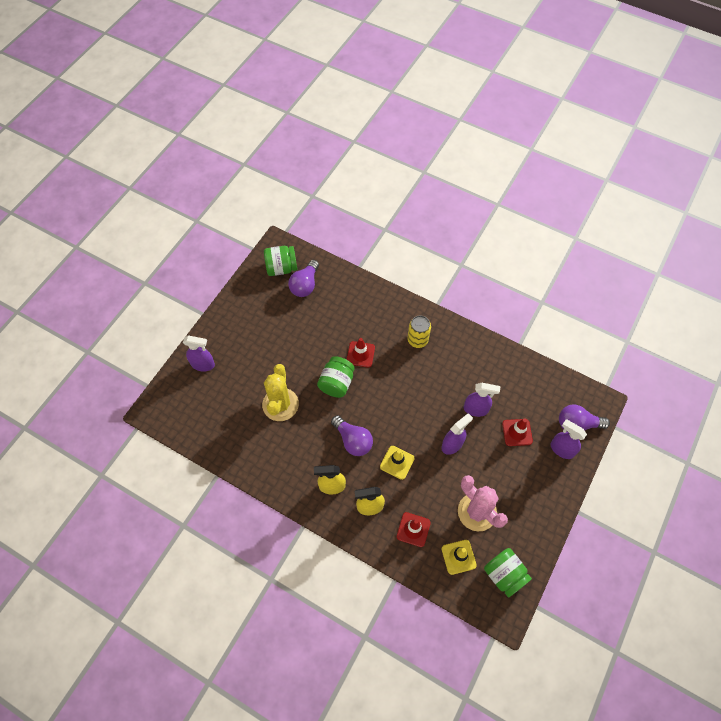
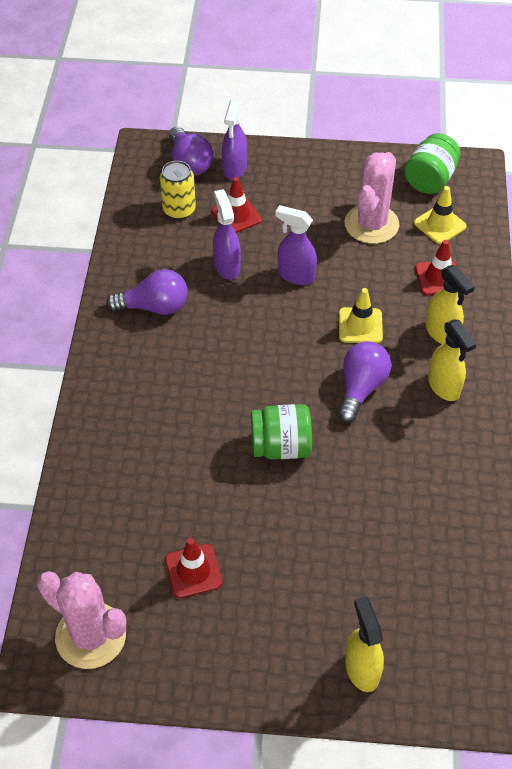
camera: 115 degrees left, 10 degrees down
purple spray bottle [183,335,215,372] -> yellow spray bottle [345,597,384,692]
yellow cactus [262,364,299,421] -> none
green jar [264,246,297,276] -> pink cactus [37,571,126,669]
purple light bulb [288,260,319,297] -> purple light bulb moved to [106,269,188,315]
red traffic cone [347,338,375,368] -> red traffic cone moved to [165,538,223,598]
yellow can [407,315,431,348] -> yellow can moved to [160,161,196,220]

